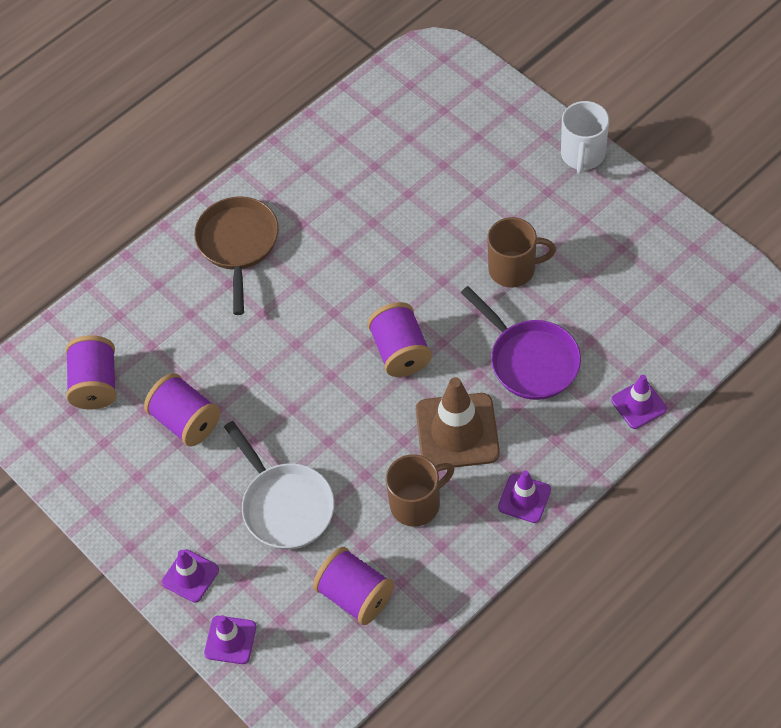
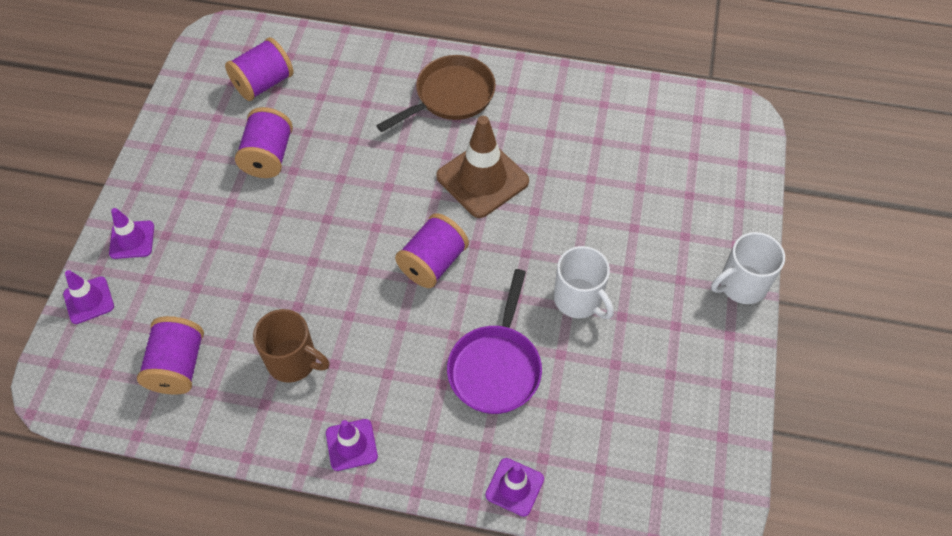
camera: 50 degrees right, 0 degrees up
white pan [224,421,335,550] -> none
brown traffic cone [416,377,500,467] -> brown traffic cone moved to [436,116,529,218]
brown mug [488,217,556,287] -> white mug [554,246,614,319]

